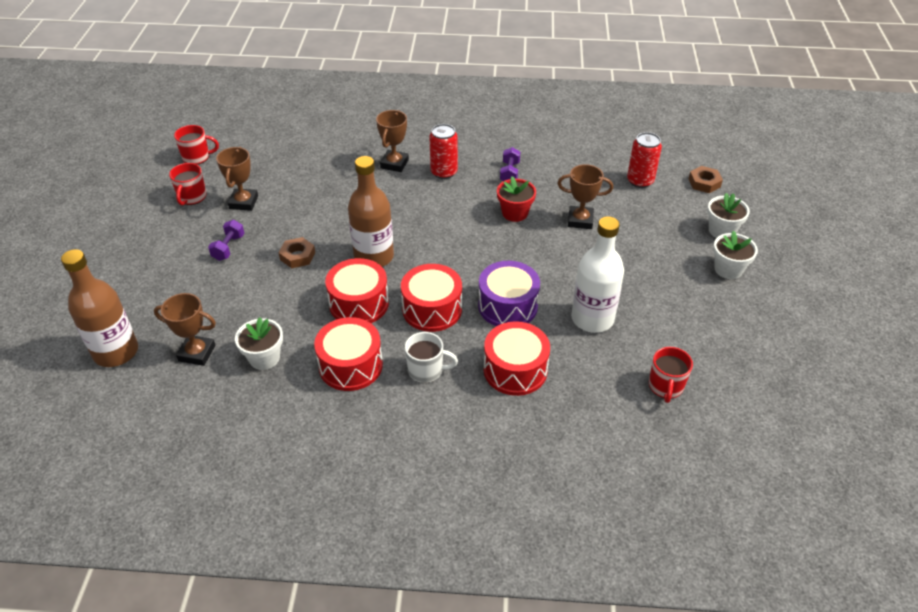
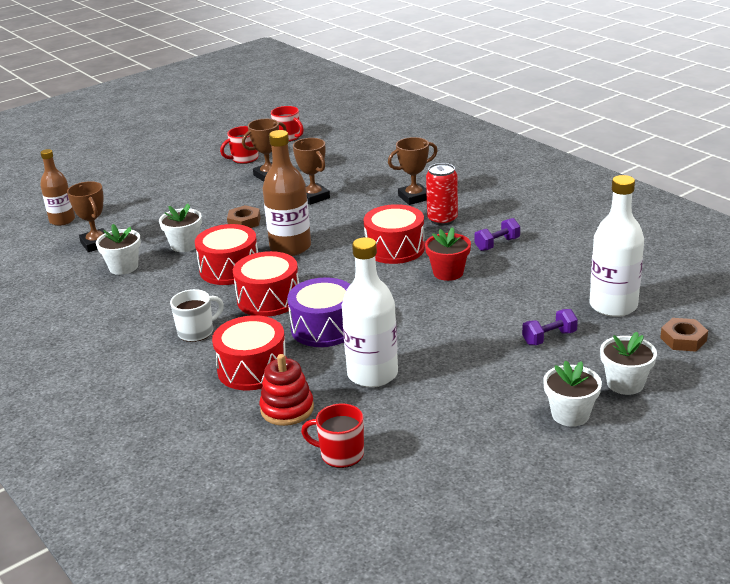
camera: 50 degrees right, 15 degrees down
brown bottle [61,249,138,367] -> brown bottle [40,149,75,226], size x0.66
purple dumbbell [208,220,245,261] -> purple dumbbell moved to [522,309,578,345]
red drum [314,317,383,391] -> red drum moved to [364,204,425,264]
white mug [405,332,458,383] -> white mug turned 90 degrees counterclockwise [170,289,224,342]
brown trophy [557,164,613,229] -> brown trophy moved to [293,138,330,205]
red can [627,132,662,188] -> white bottle [589,175,644,317]
red mug [649,347,693,403] -> red mug turned 45 degrees clockwise [301,403,364,468]
none -> white flower pot [159,204,202,252]
none -> red stacking toy [260,354,314,426]

